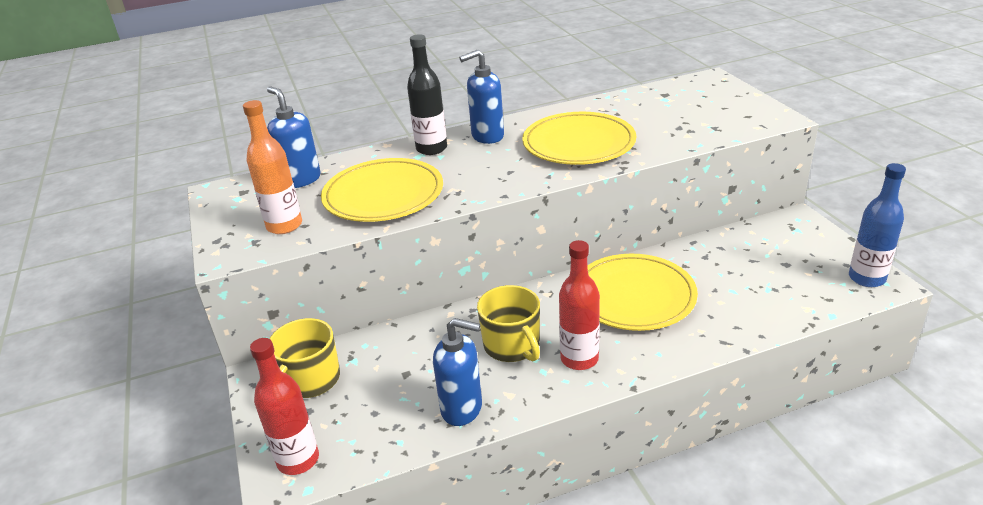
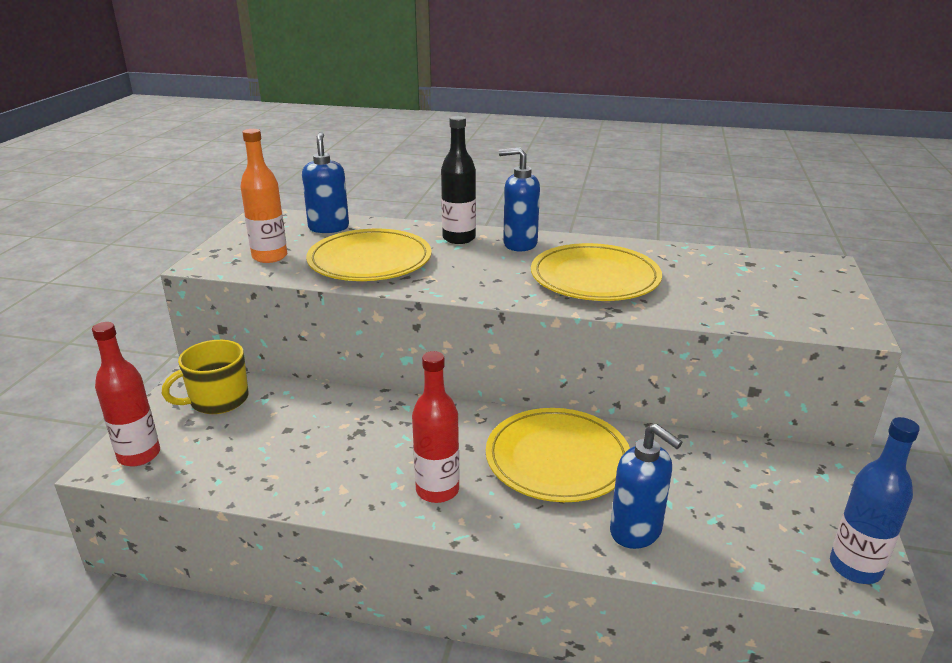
camera: 30 degrees right, 5 degrees down
blue soap dispenser [433,318,482,426] -> blue soap dispenser moved to [610,424,683,549]
yellow mug [477,285,540,362] -> none

